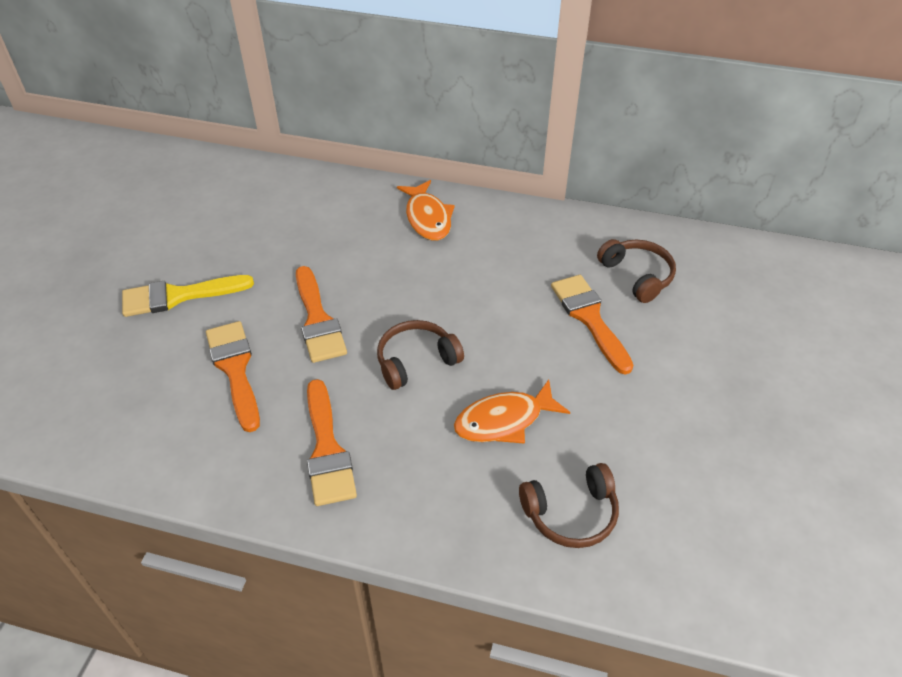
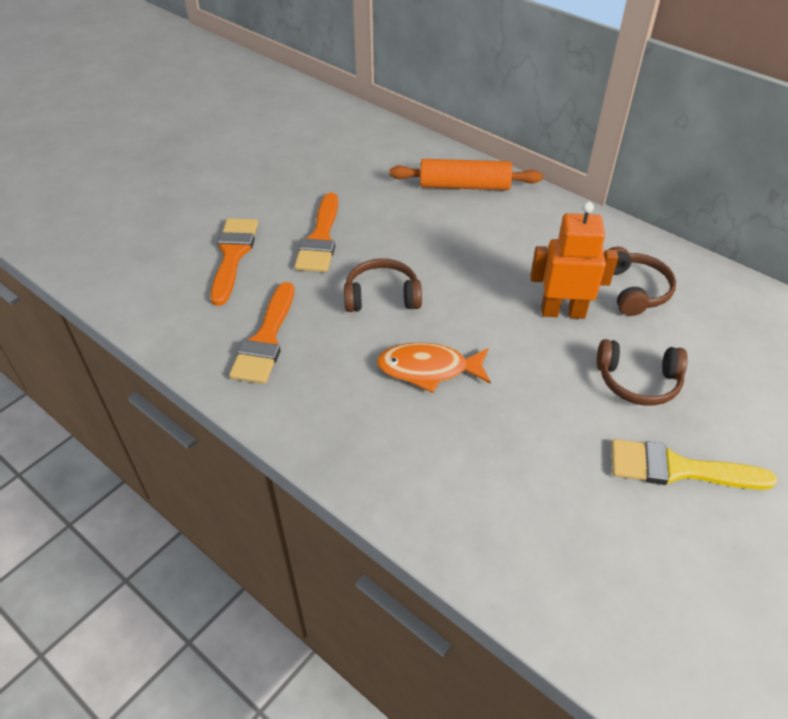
camera: 25 degrees right, 0 degrees up
yellow brush [122,275,254,317] -> yellow brush moved to [612,439,777,490]
orange fish [397,180,455,241] -> orange rolling pin [389,159,543,190]
brown headphones [519,463,619,548] -> brown headphones moved to [597,339,688,406]
orange brush [551,275,634,375] -> orange robot [530,202,618,319]

